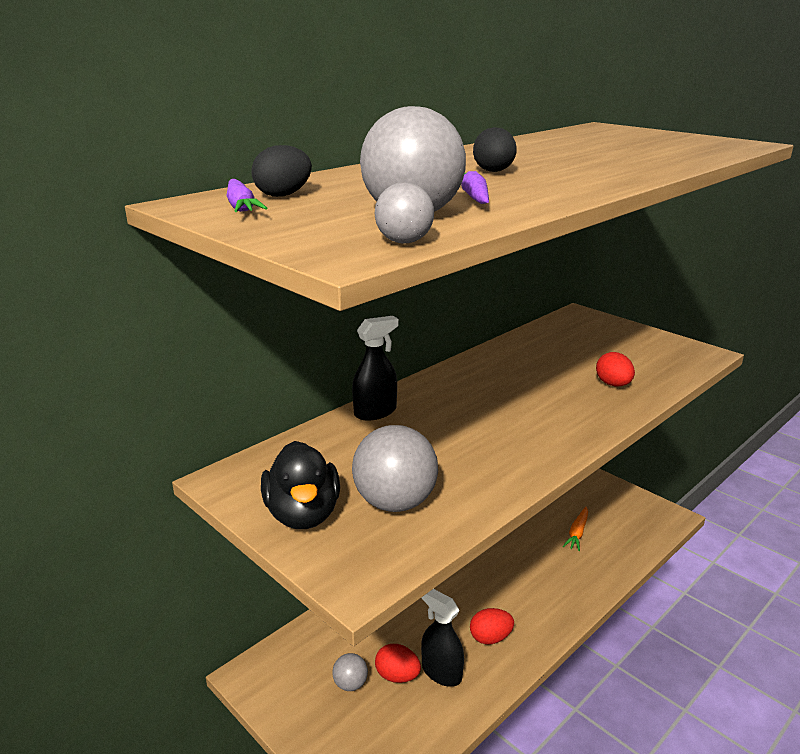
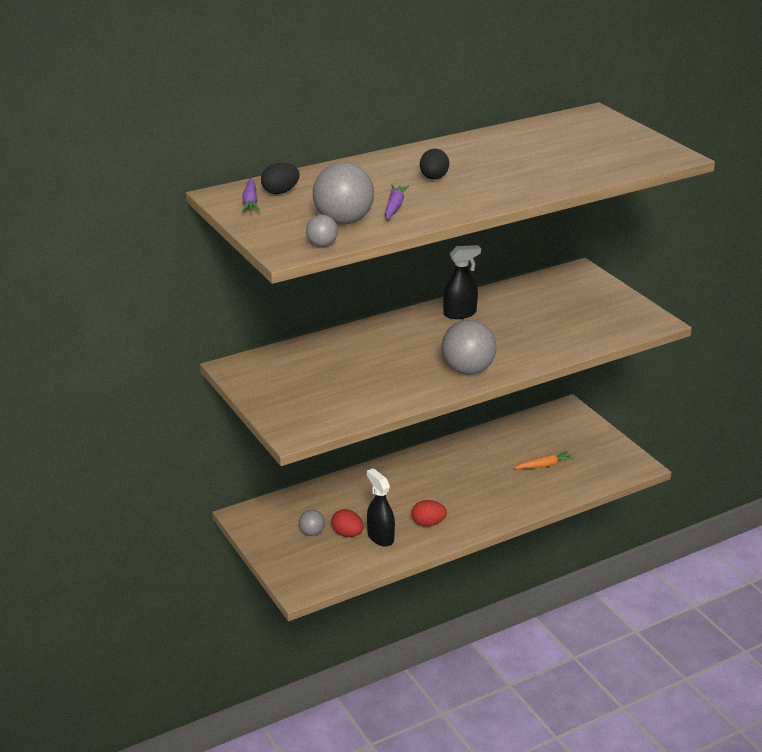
camera: 15 degrees right, 5 degrees up
black duck [261,441,340,529] -> none
black spray bottle [352,316,399,421] -> black spray bottle moved to [443,245,481,319]
grey ball [352,425,438,512] -> grey ball moved to [442,320,497,375]
orange carrot [563,507,588,551] -> orange carrot turned 150 degrees counterclockwise [514,451,575,469]
red egg [596,352,635,386] -> none

